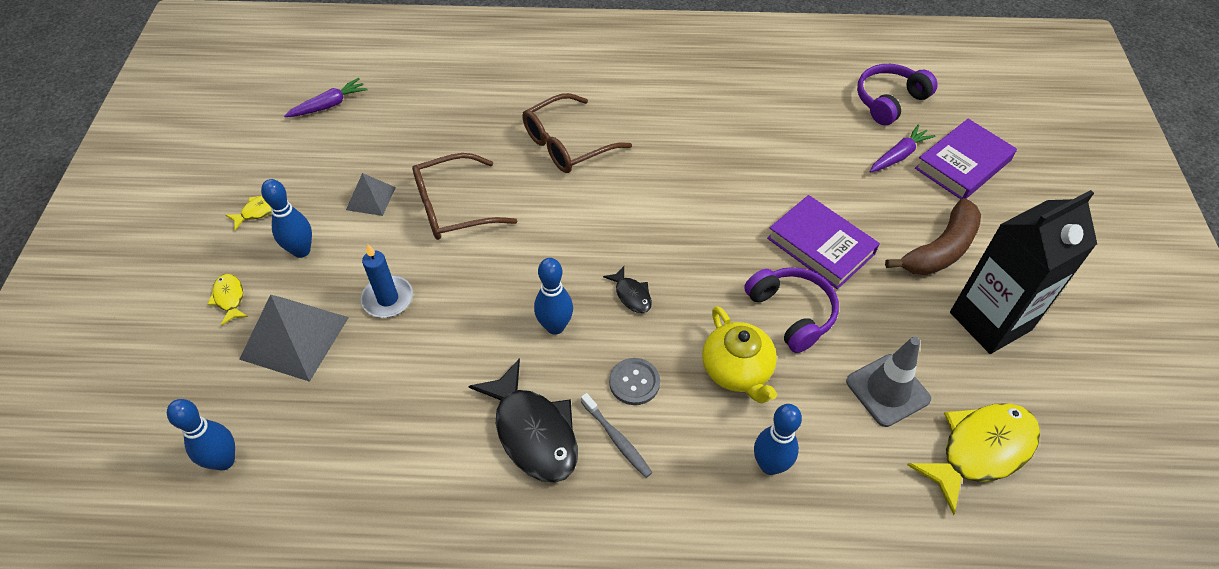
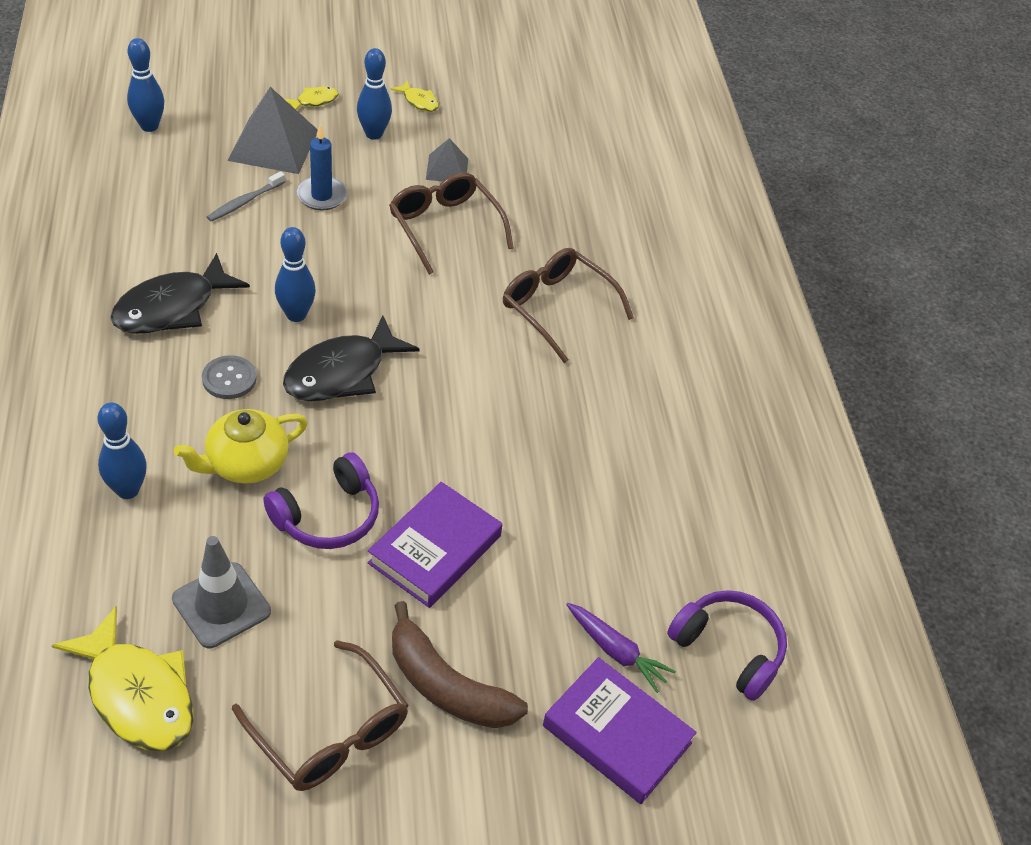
camera: 75 degrees right, 5 degrees down
purple carrot [284,78,368,117] -> none
grey toothbrush [581,393,653,478] -> grey toothbrush moved to [207,171,285,222]
black fish [603,266,652,313] -> black fish [283,316,420,401], size x2.10
black carton [950,190,1097,354] -> brown glasses [232,640,409,791]

